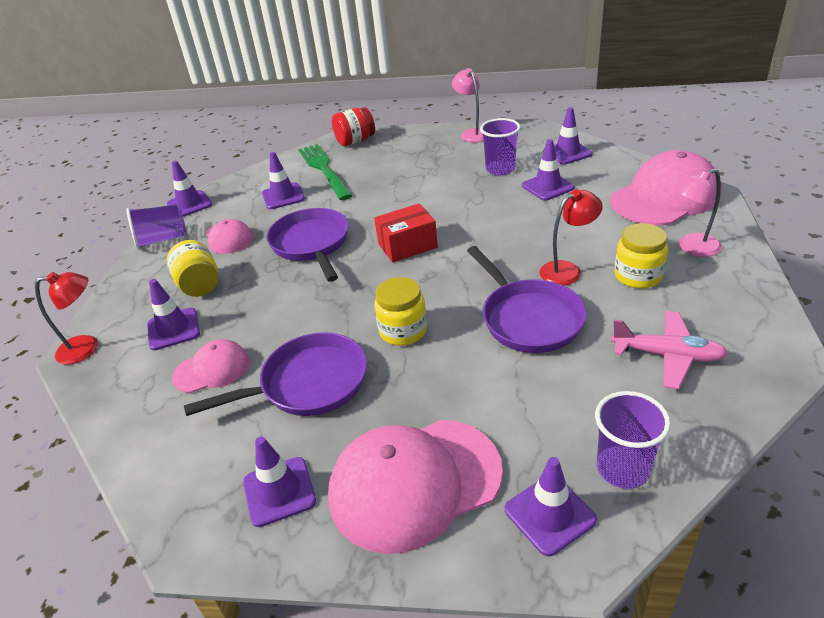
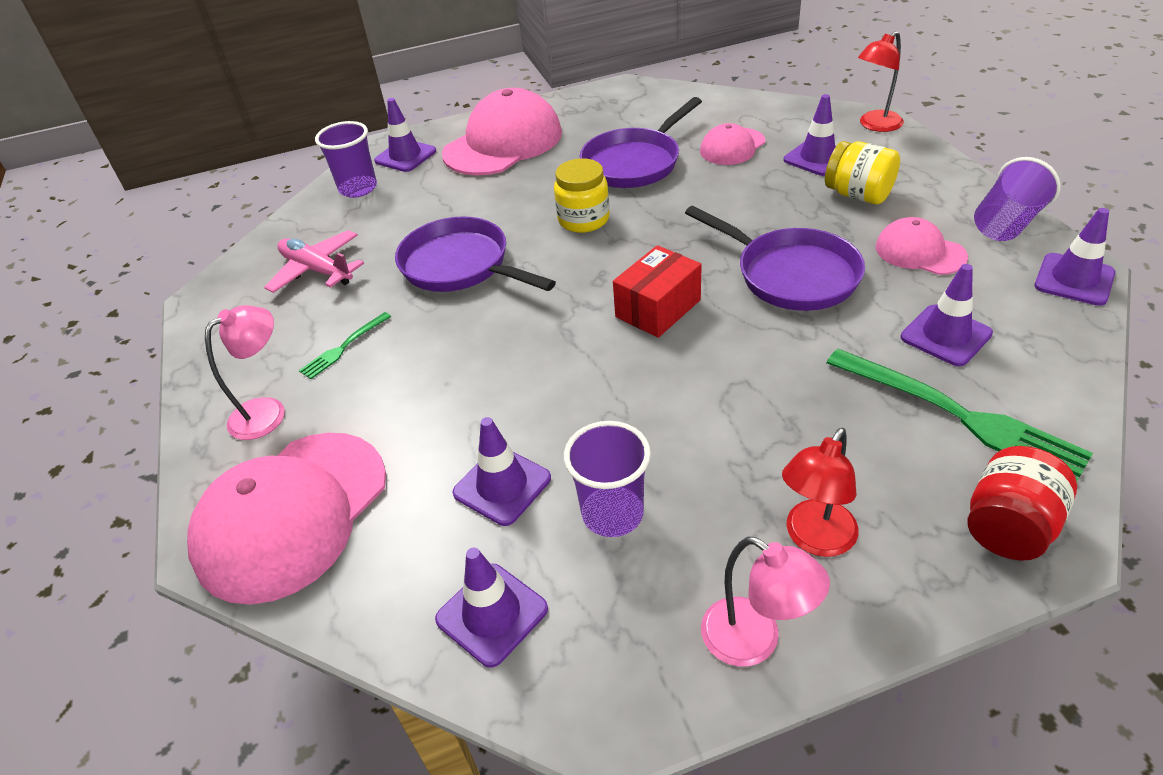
camera: 155 degrees right, 5 degrees up
purple traffic cone [243,437,316,527] -> none
red lamp [540,189,603,285] -> red lamp moved to [782,428,859,557]
pink plane [611,311,728,389] -> pink plane turned 45 degrees clockwise [264,230,364,293]
yellow jar [614,223,668,289] -> green fork [299,312,391,379]

